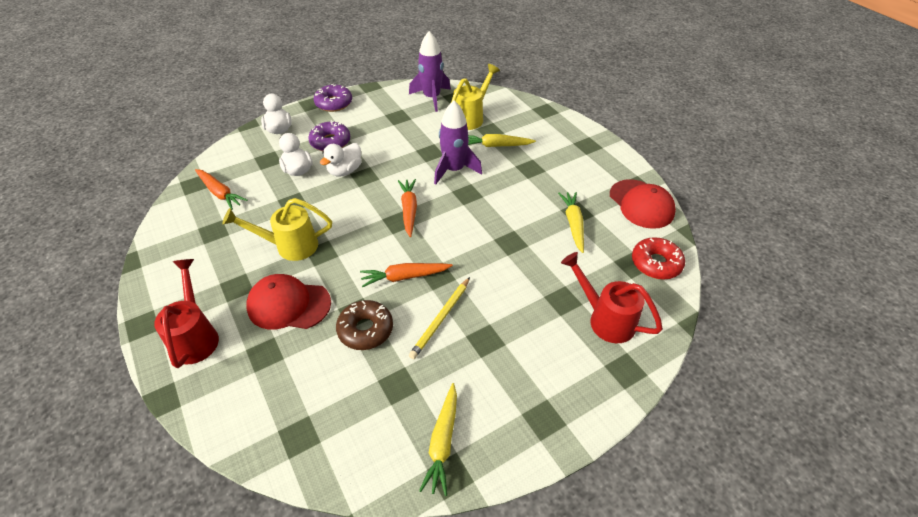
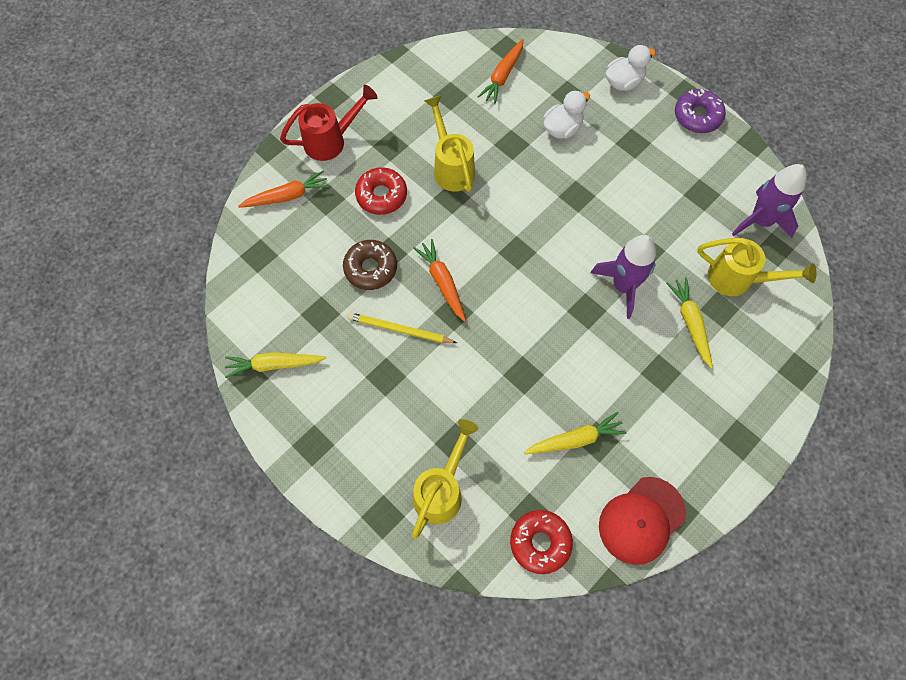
camera: 75 degrees right, 20 degrees up
red cap [246,274,331,330] -> red donut [355,167,407,215]
purple donut [308,120,350,151] -> none
white duck [320,143,362,176] -> none
orange carrot [398,179,417,237] -> orange carrot moved to [238,170,330,208]
red watering can [561,252,663,343] -> yellow watering can [412,419,478,539]

